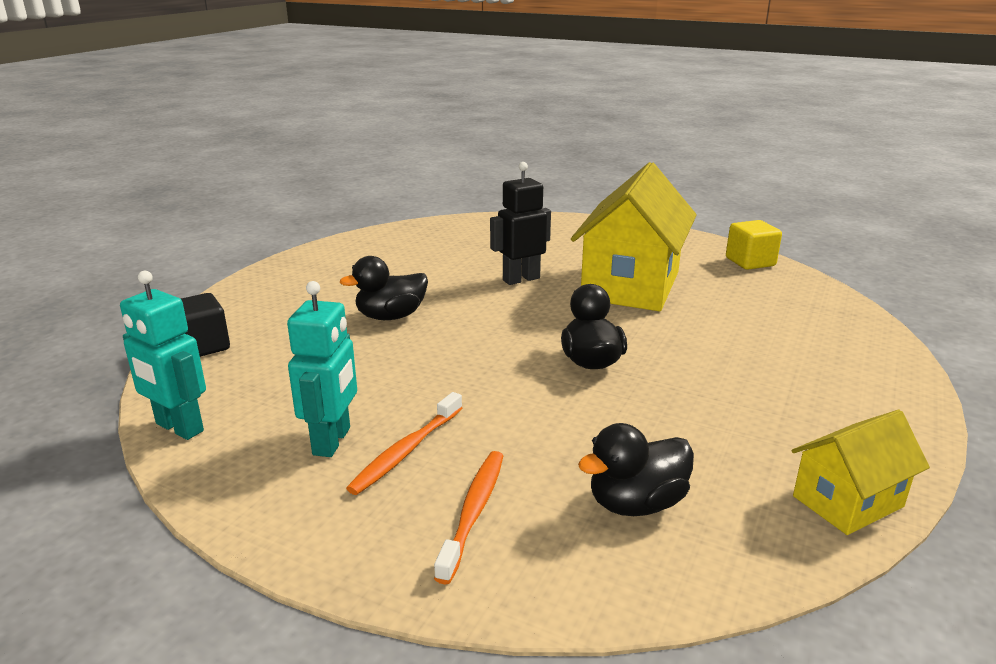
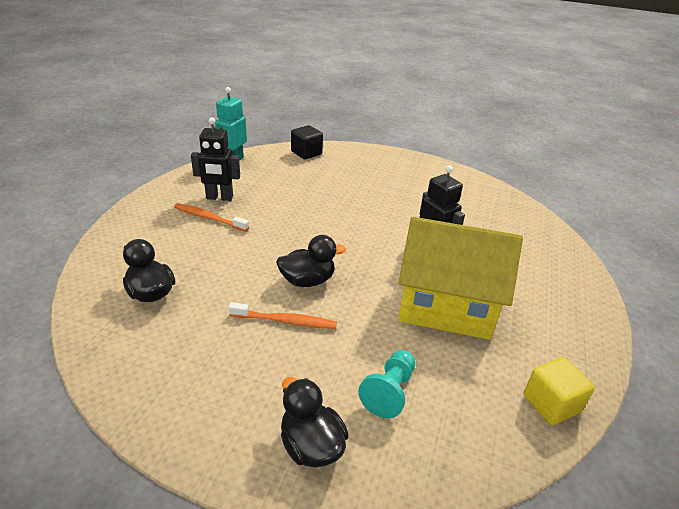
camera: 80 degrees right, 10 degrees up
turquoise robot [287,281,357,457] -> black robot [191,118,240,201]
black duck [340,256,428,320] -> black duck moved to [281,377,349,468]
orange toothbrush [434,451,503,584] -> orange toothbrush moved to [228,302,337,329]
yellow house [791,410,930,535] -> none
none -> turquoise pawn [358,350,415,418]

